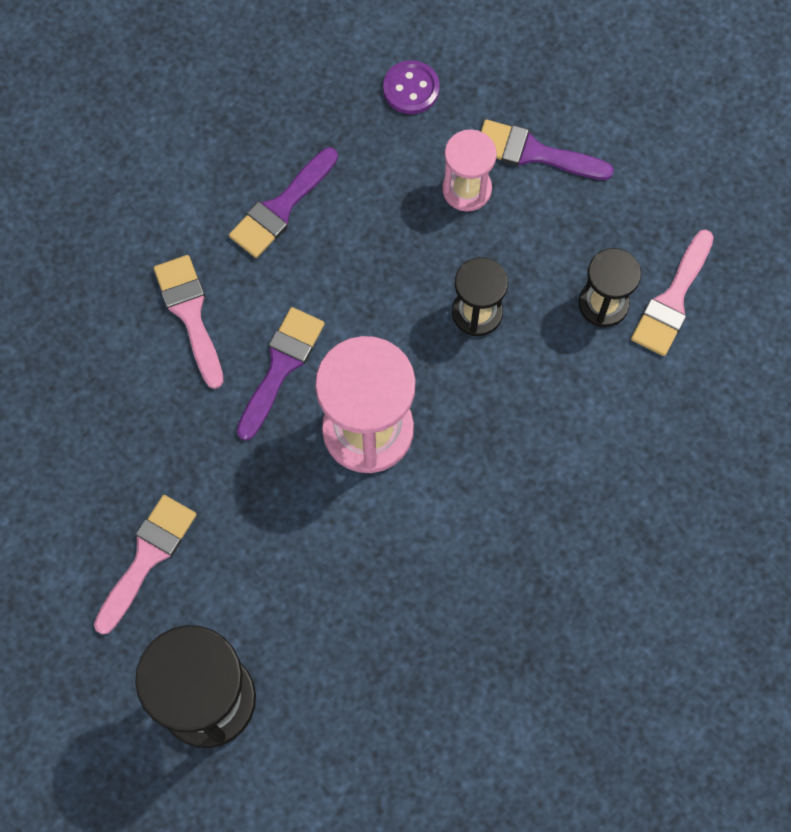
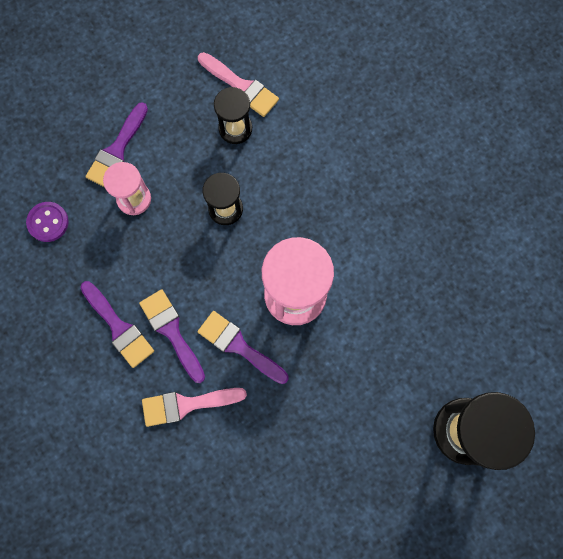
camera: 80 degrees left, 5 degrees up
pink brush [94,495,197,634] -> none
none -> purple brush [139,289,205,383]

